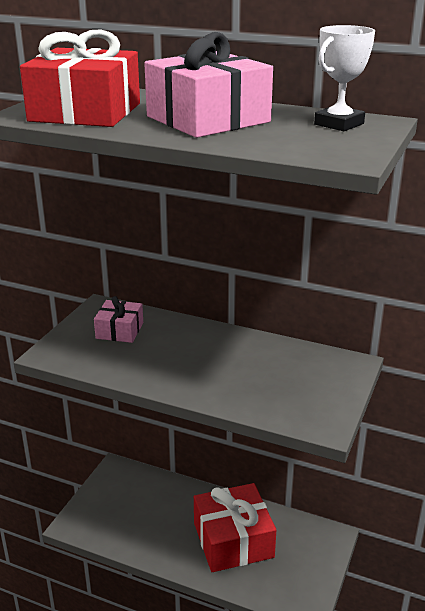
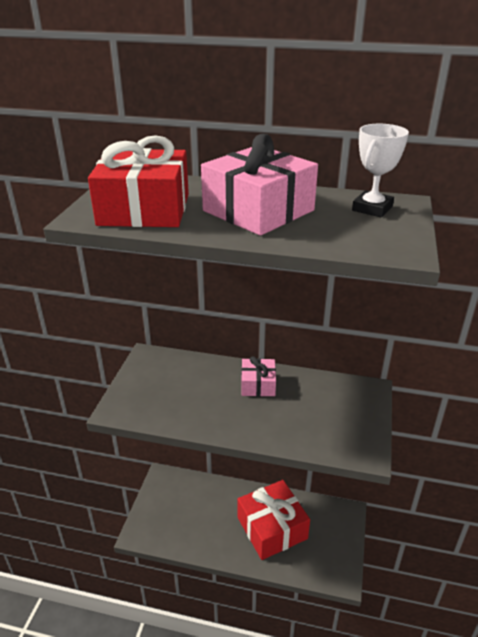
camera: 10 degrees left, 5 degrees up
pink gift [94,296,143,343] -> pink gift moved to [241,356,276,396]

